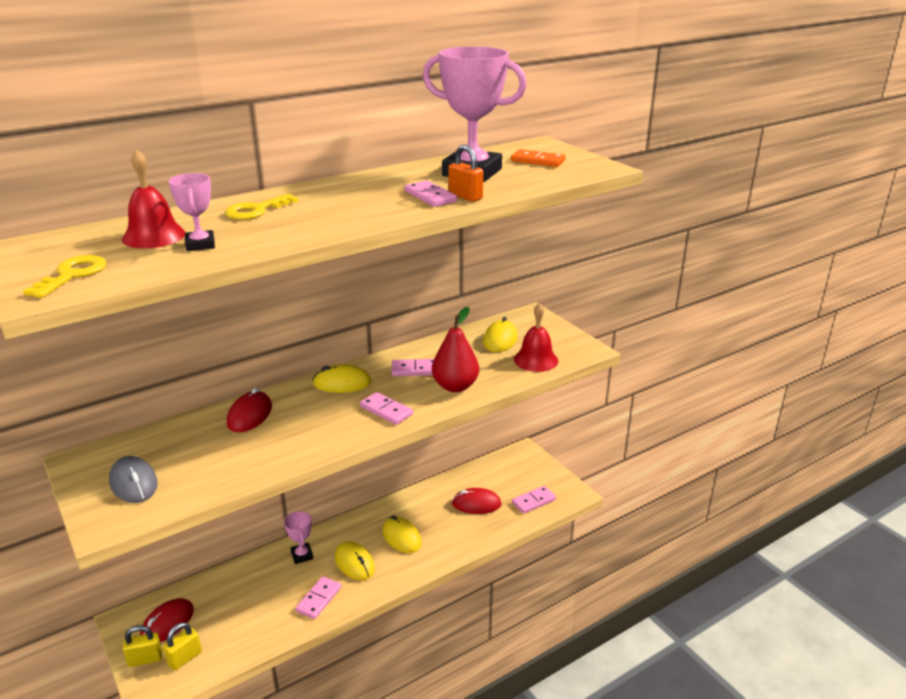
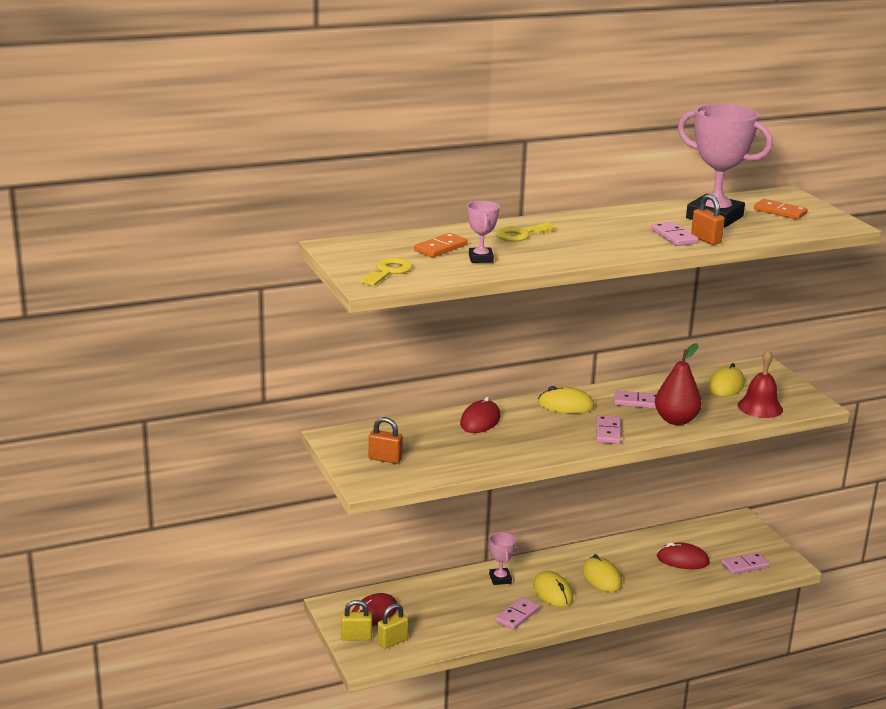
camera: 10 degrees right, 5 degrees down
grey mouse [109,456,158,503] -> orange padlock [369,417,403,464]
red bell [122,149,186,248] -> orange domino [414,233,468,257]
pink domino [360,392,413,425] -> pink domino turned 45 degrees clockwise [596,415,621,444]

